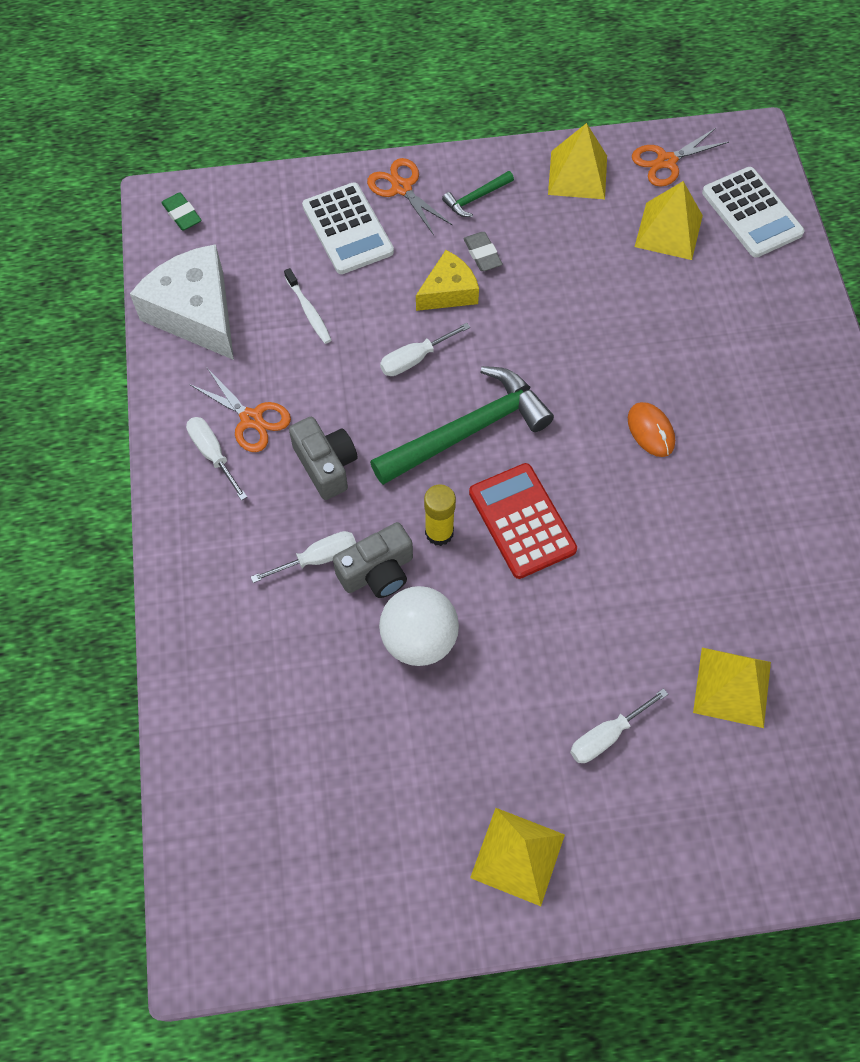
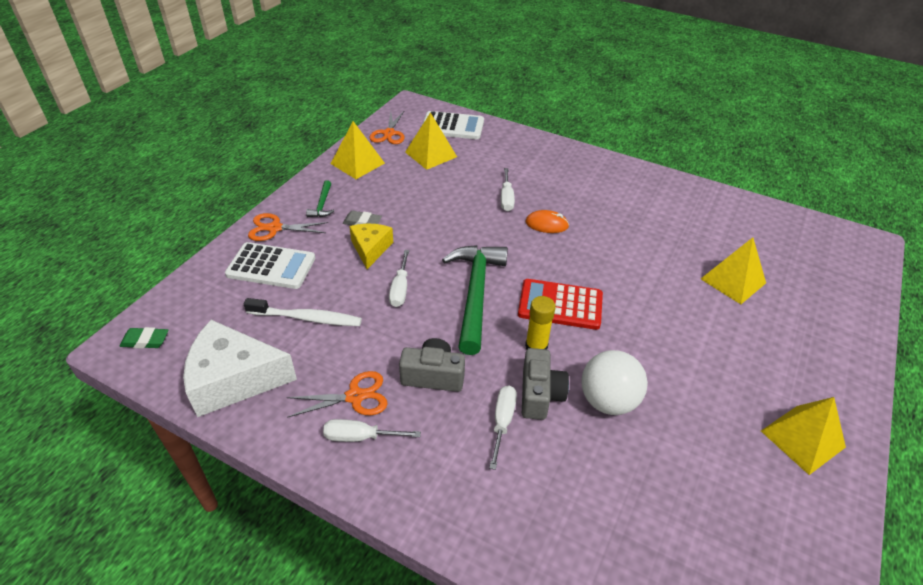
camera: 55 degrees left, 20 degrees down
white toothbrush [284,268,331,344] -> white toothbrush [244,298,362,326], size x1.52
white screwdriver [570,688,668,763] -> white screwdriver moved to [501,168,515,211]

